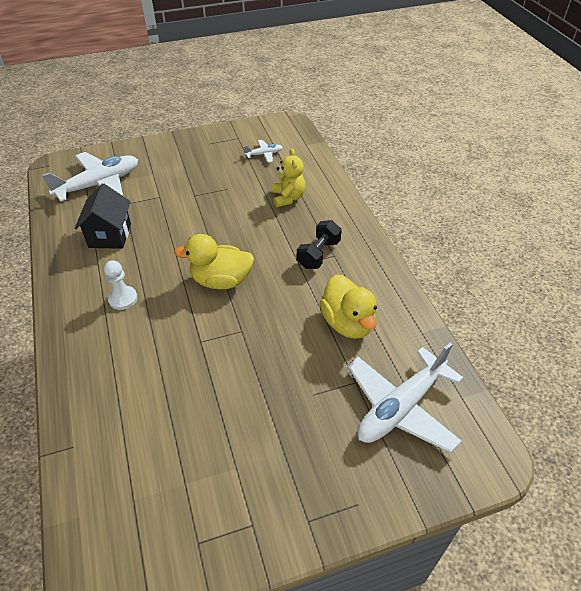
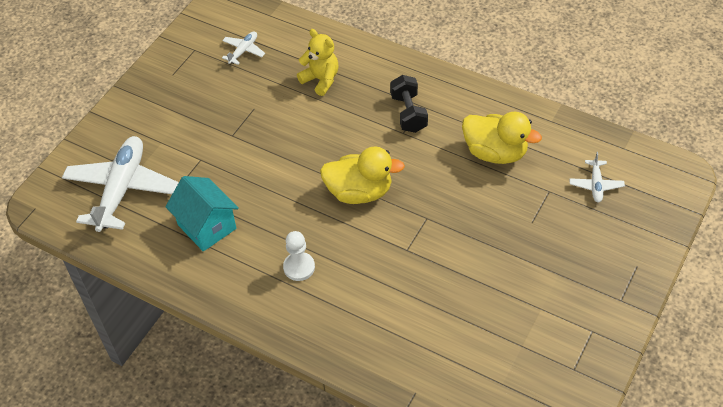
camera: 40 degrees left, 5 degrees up
black house [75,183,131,249] -> turquoise house [165,176,239,251]
yellow duck [174,234,254,289] -> yellow duck turned 135 degrees counterclockwise [320,147,405,204]
white plane [347,343,463,453] -> white plane [569,152,625,203], size x0.45

